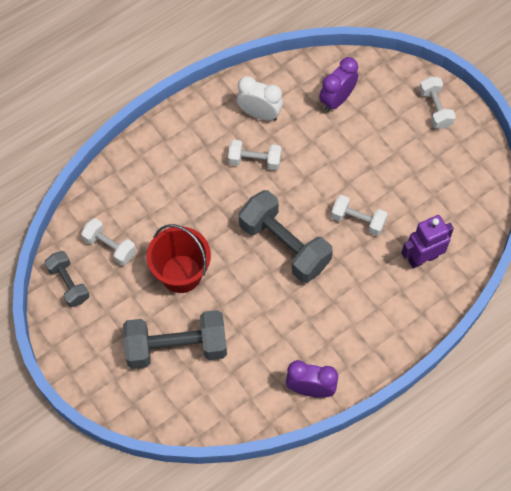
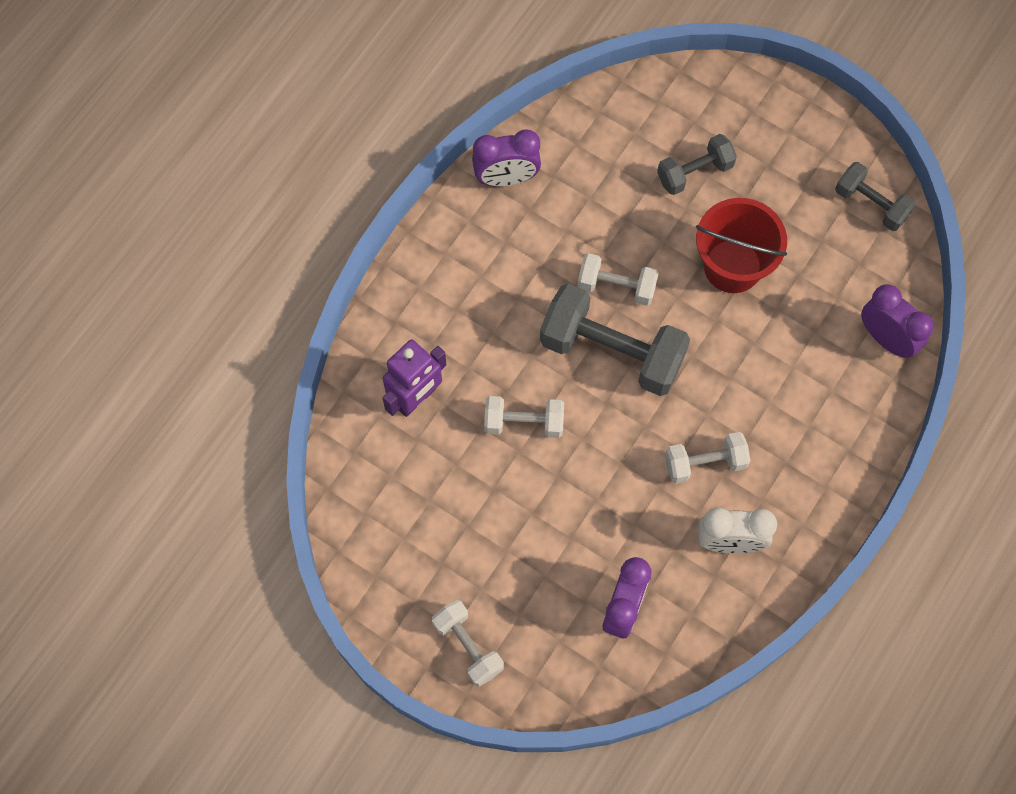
camera: 160 degrees right, 5 degrees up
white dumbbell [81,218,136,266] -> white dumbbell moved to [577,253,659,306]
grey dumbbell [123,310,227,369] -> grey dumbbell [657,134,737,195], size x0.56
none -> purple clock [861,284,934,358]

